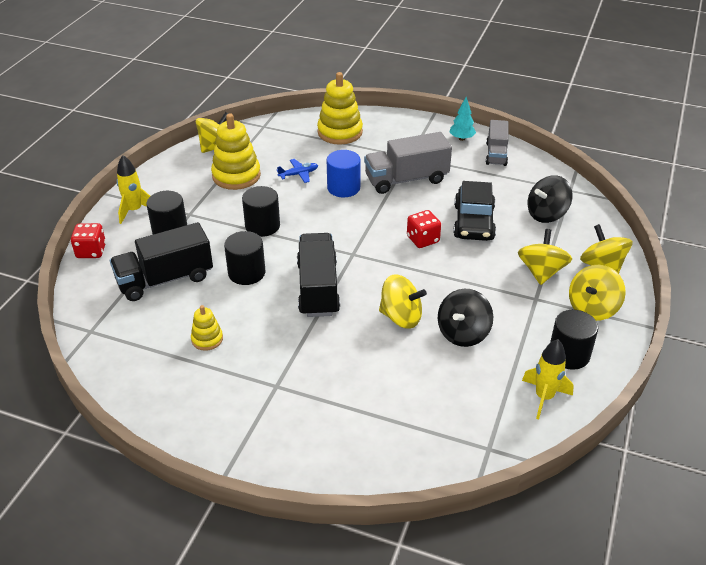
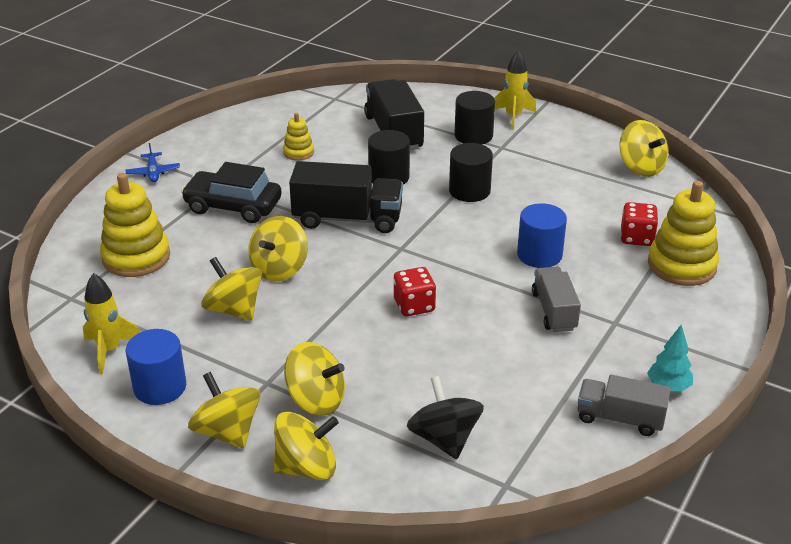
camera: 100 degrees right, 5 degrees down
red dice [71,223,106,258] -> red dice moved to [621,202,658,246]
yellow stacking toy [211,114,261,190] -> yellow stacking toy moved to [100,173,170,277]
blue plane [277,159,318,183] -> blue plane moved to [126,143,180,182]
grey truck [364,132,452,194] -> grey truck [532,267,581,332], size x0.63
black spinning top [438,289,493,347] -> yellow spinning top [201,257,262,321]
black car [453,181,496,241] -> black car moved to [181,162,281,223]
black cylinder [550,310,598,370] -> blue cylinder [126,329,186,405]

